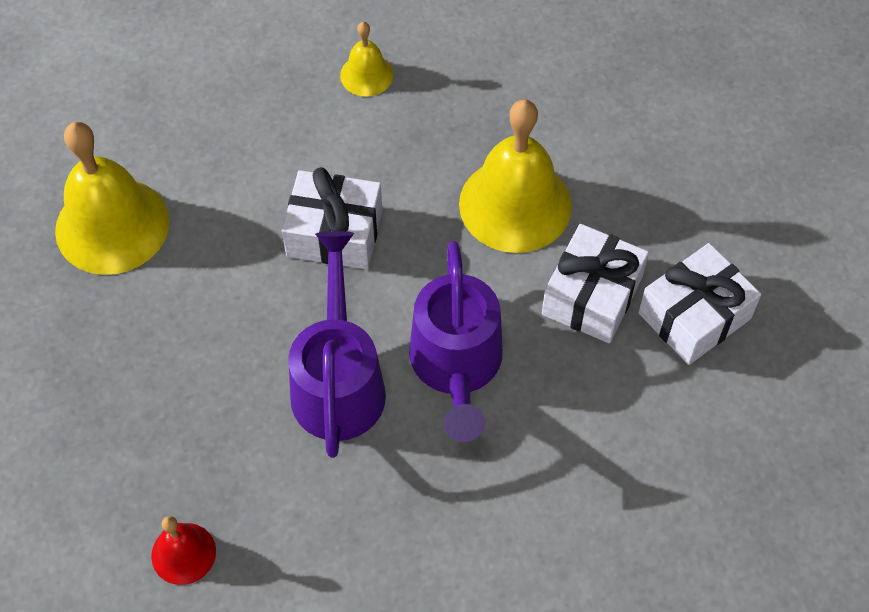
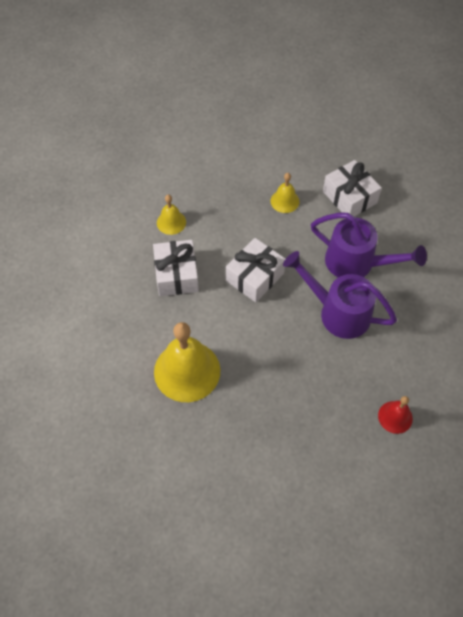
camera: 60 degrees left, 0 degrees up
yellow bell [459,99,572,253] -> yellow bell [270,173,300,213], size x0.50
white gift [638,243,761,365] -> white gift moved to [153,240,199,296]

